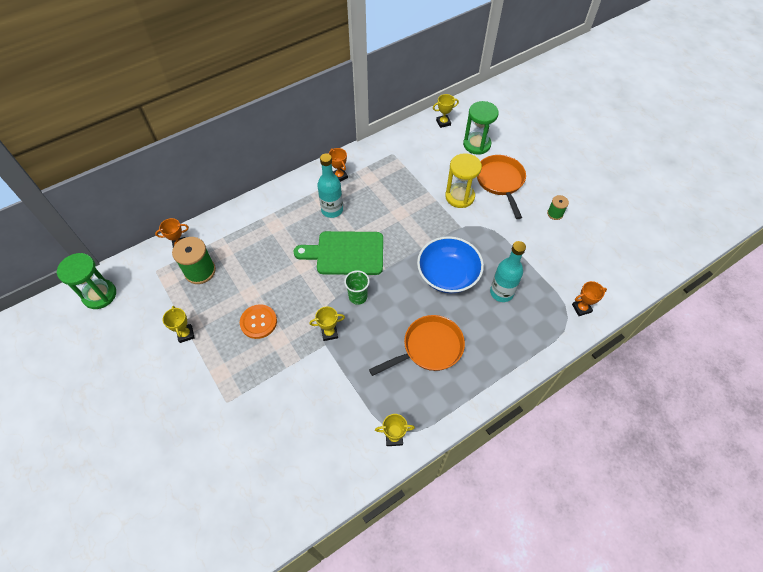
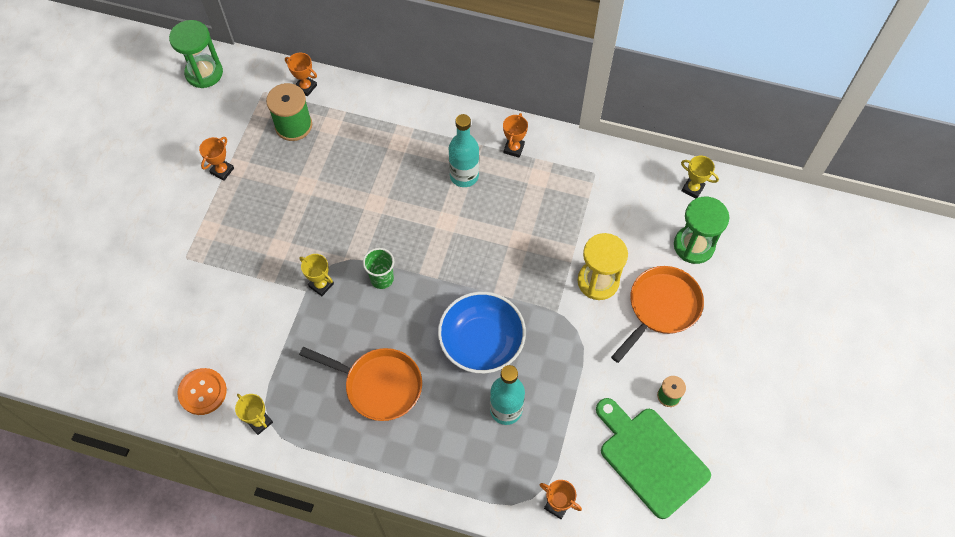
camera: 50 degrees right, 5 degrees up
yellow trophy [163,306,195,343] -> orange trophy [199,137,234,181]
orange button [240,304,277,339] -> orange button moved to [177,368,227,415]
green cutting board [293,231,383,275] -> green cutting board moved to [596,398,711,519]

